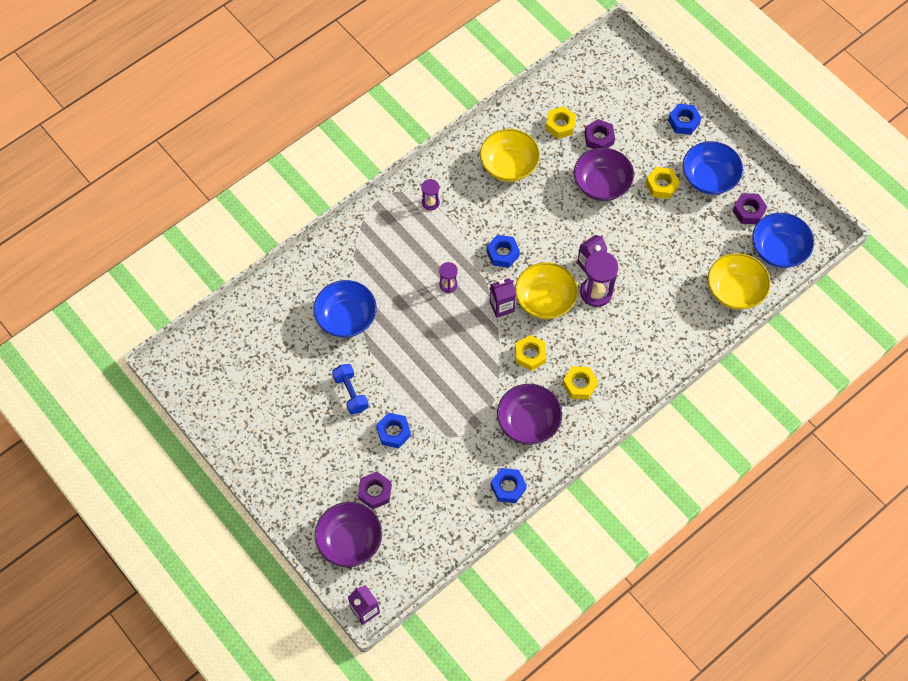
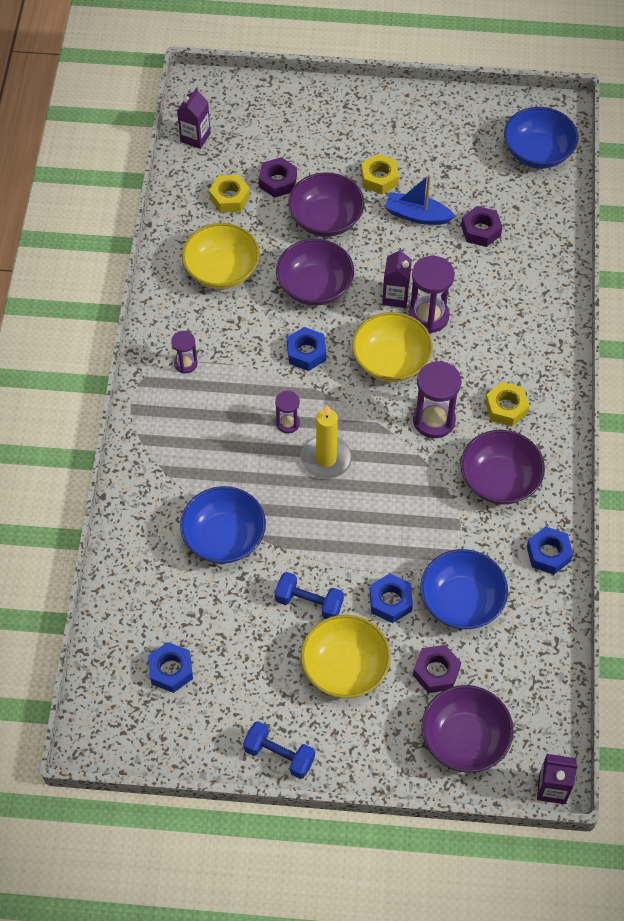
camera: 45 degrees left, 5 degrees down
purple carton [490,278,516,318] -> purple carton moved to [177,87,211,149]
yellow nut [515,335,546,371] -> purple hourglass [413,361,461,438]
blue nut [668,104,701,135] -> blue nut moved to [148,642,193,693]
blue bowl [683,141,743,195] -> blue bowl moved to [420,549,508,629]
yellow bowl [708,253,771,310] -> yellow bowl moved to [301,615,391,698]
purple nut [732,193,767,224] -> purple nut moved to [461,206,502,247]
none -> blue dumbbell [243,721,315,779]
none -> purple bowl [276,239,354,306]
none -> yellow candle [301,405,352,479]
none -> blue boat [385,175,455,225]

